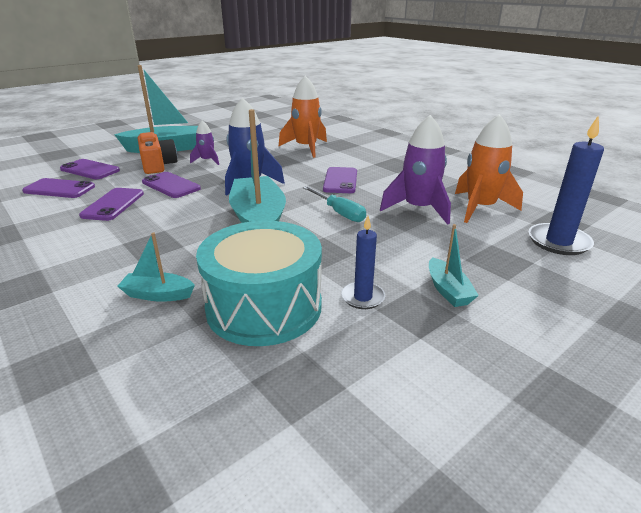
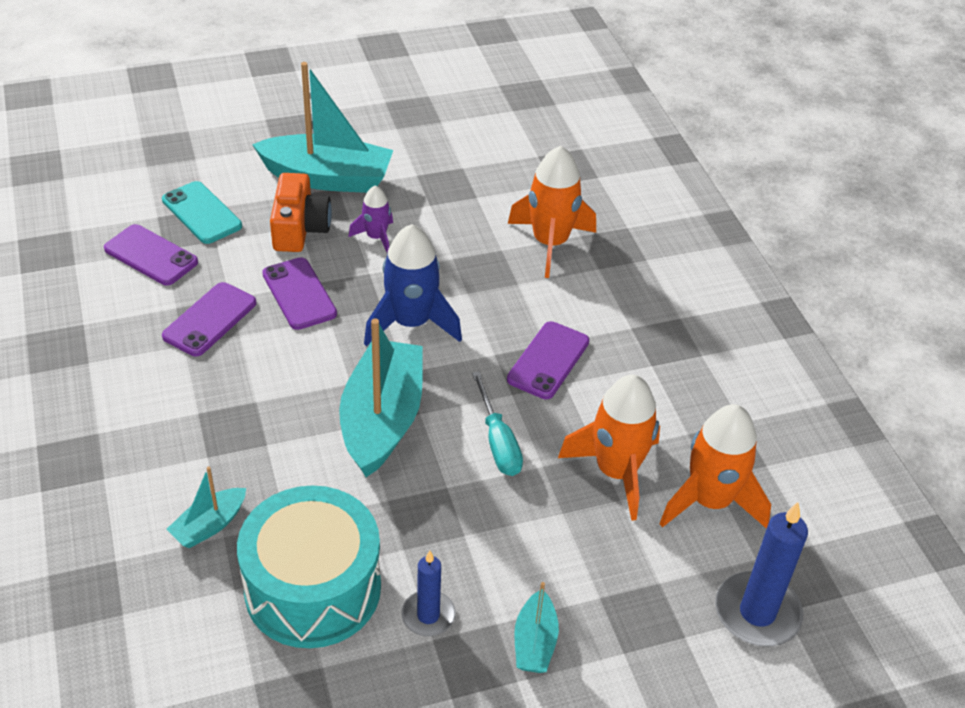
camera: 20 degrees right, 15 degrees up
purple phone [60,159,120,179] -> turquoise phone [162,181,242,244]
turquoise boat [117,232,195,302] -> turquoise boat turned 75 degrees counterclockwise [166,467,246,548]
purple rocket [380,115,451,225] -> orange rocket [558,375,660,521]

